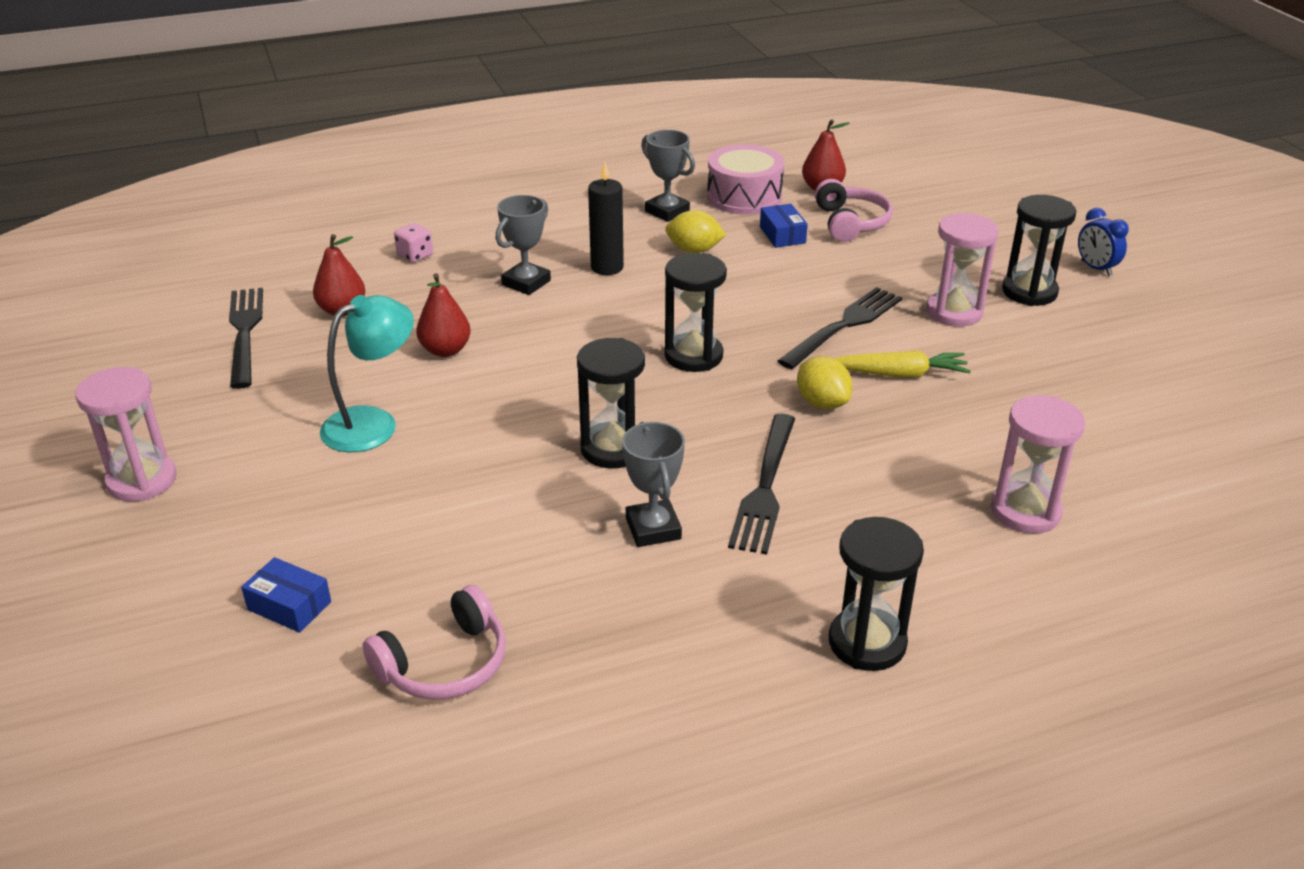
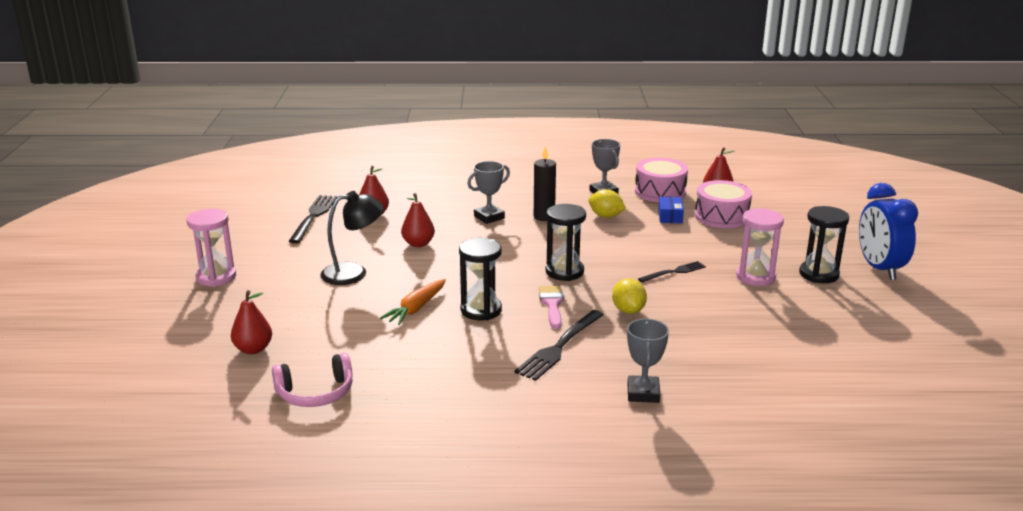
camera: 20 degrees right, 10 degrees down
blue box [241,557,331,633] -> red pear [231,290,272,354]
turquoise lamp [320,295,414,452] -> black lamp [320,191,384,285]
pink dice [394,223,433,263] -> none
grey trophy [622,422,685,547] -> grey trophy moved to [627,319,669,403]
black fork [778,287,902,369] -> black fork [638,261,706,283], size x0.62
pink headphones [815,179,893,242] -> pink drum [695,180,752,228]
black hourglass [829,517,924,671] -> none
yellow carrot [835,350,971,377] -> none
pink hourglass [991,395,1085,534] -> none
blue clock [1078,208,1129,276] -> blue clock [859,183,918,280], size x1.94
none -> orange carrot [380,279,446,325]
none -> pink brush [539,286,564,329]

